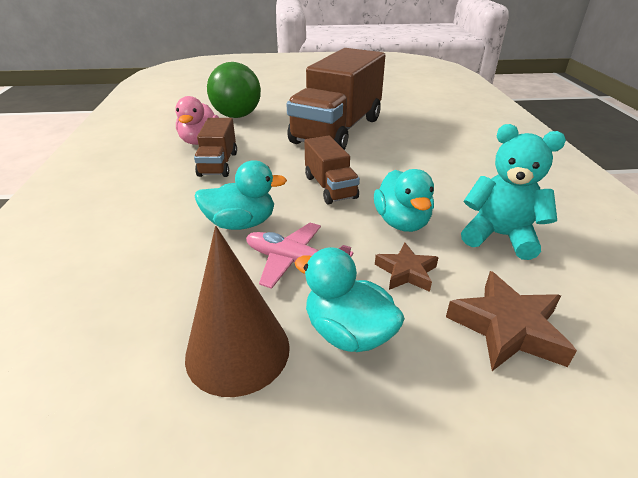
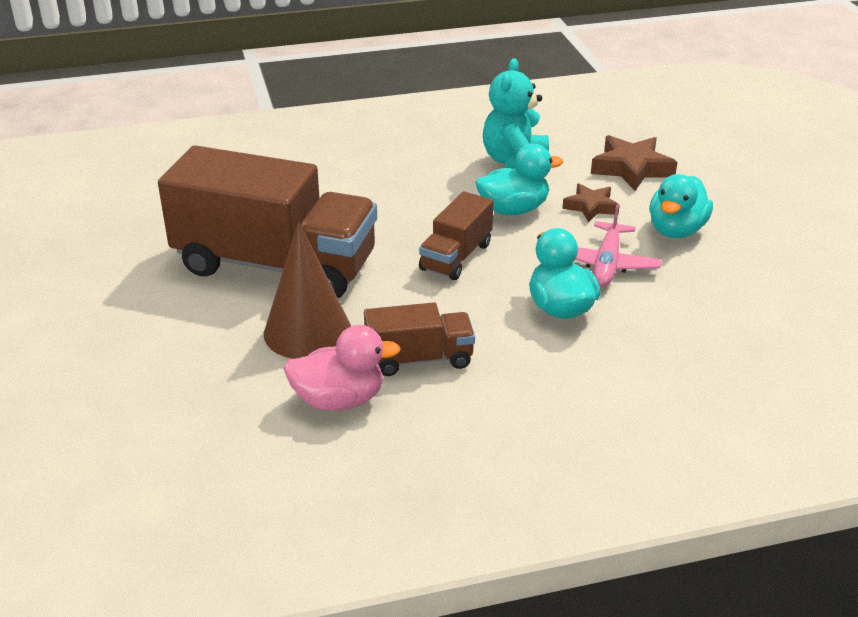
camera: 100 degrees left, 0 degrees up
brown cone [185,226,290,397] -> brown cone moved to [264,221,351,359]
green ball [207,62,261,118] -> none
brown truck [304,136,360,204] -> brown truck turned 150 degrees clockwise [419,191,494,280]

